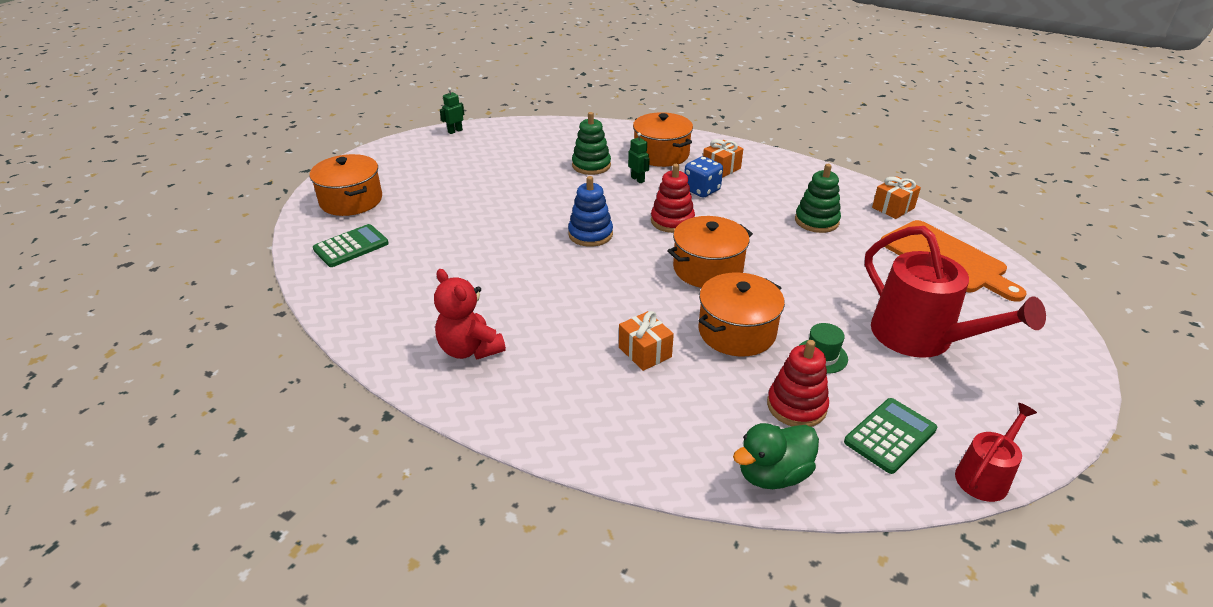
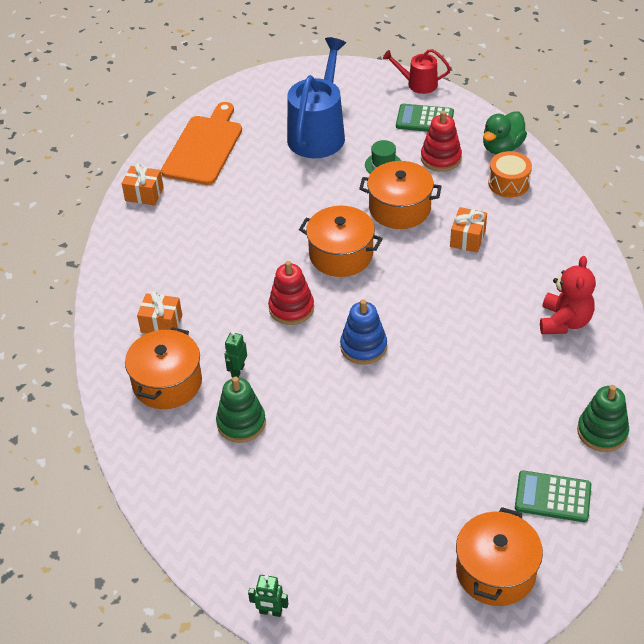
camera: 125 degrees left, 10 degrees up
blue dice [684,156,723,198] -> none
green duck [733,423,819,489] -> green duck turned 105 degrees clockwise [483,111,527,154]
green stacking toy [795,164,841,233] -> green stacking toy moved to [577,385,629,452]
red watering can [865,226,1046,358] -> blue watering can [287,37,346,158]
none -> orange drum [488,151,532,198]

